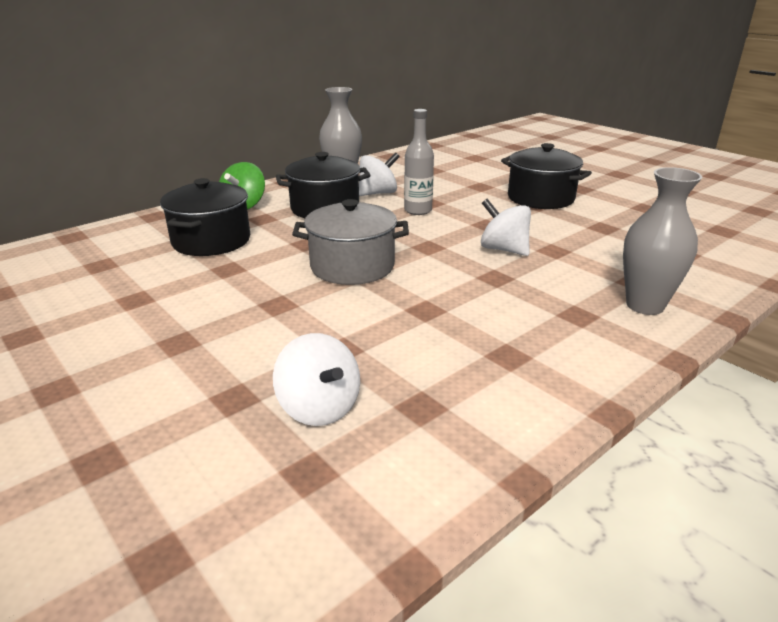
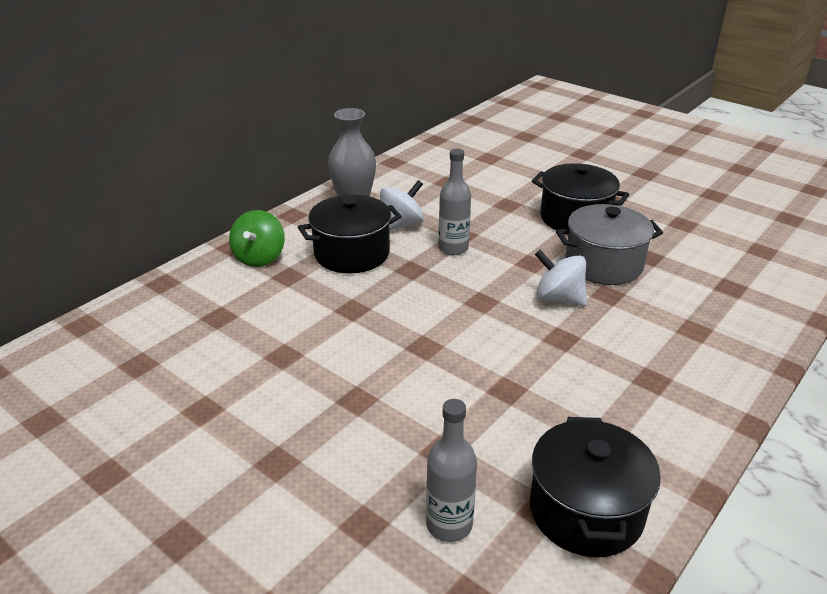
camera: 10 degrees left, 5 degrees up
black pot [160,178,250,256] -> black pot moved to [530,417,661,557]
white spinning top [273,333,360,426] -> grey bottle [426,399,477,542]
grey pot [292,199,409,285] -> grey pot moved to [556,204,663,285]
grey vase [623,167,702,315] -> none

